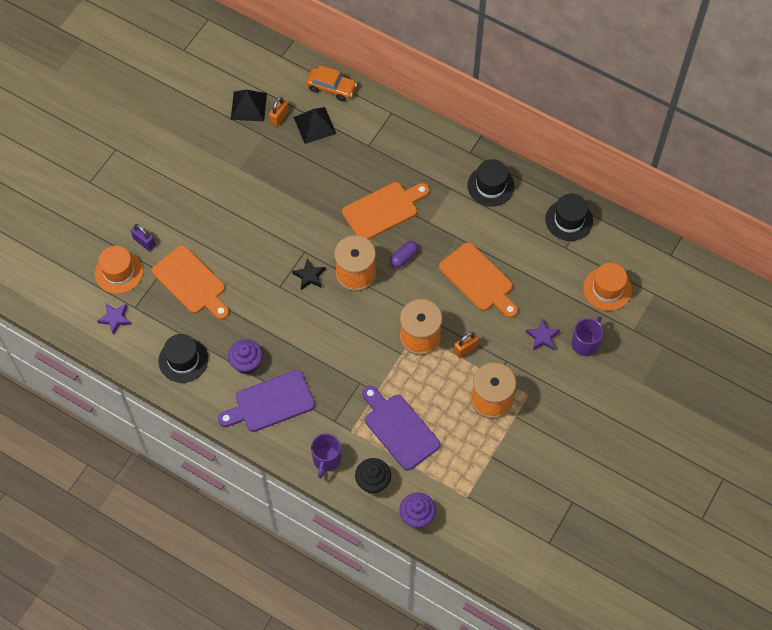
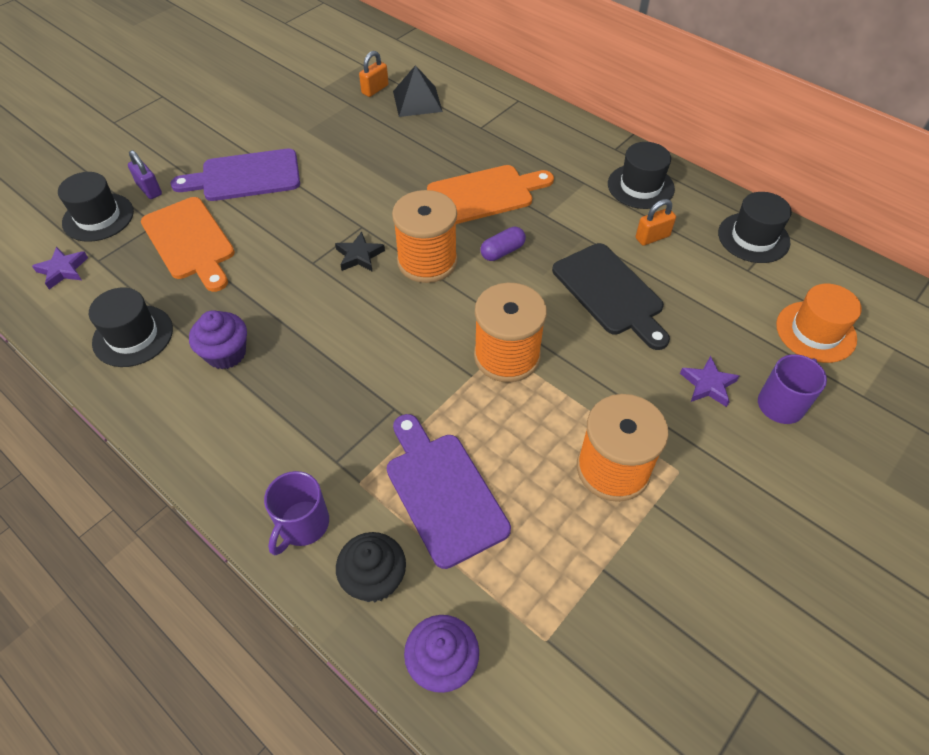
camera: 10 degrees right, 10 degrees down
orange hat [95,246,143,294] -> black hat [58,172,134,242]
purple cutting board [218,370,315,432] -> purple cutting board moved to [171,149,300,201]
black pyramid [231,90,267,121] -> none
orange car [306,65,357,101] -> none
orange cutting board [439,242,518,318] -> black cutting board [552,243,670,350]
orange padlock [454,332,479,358] -> orange padlock moved to [636,199,676,246]

